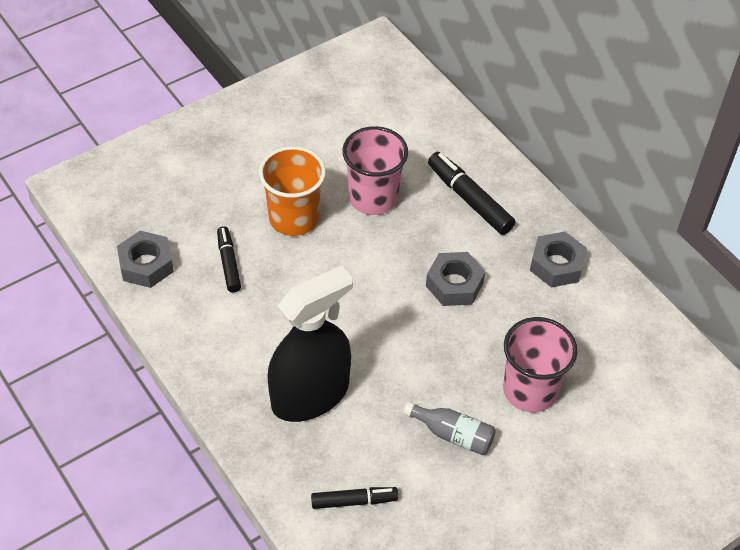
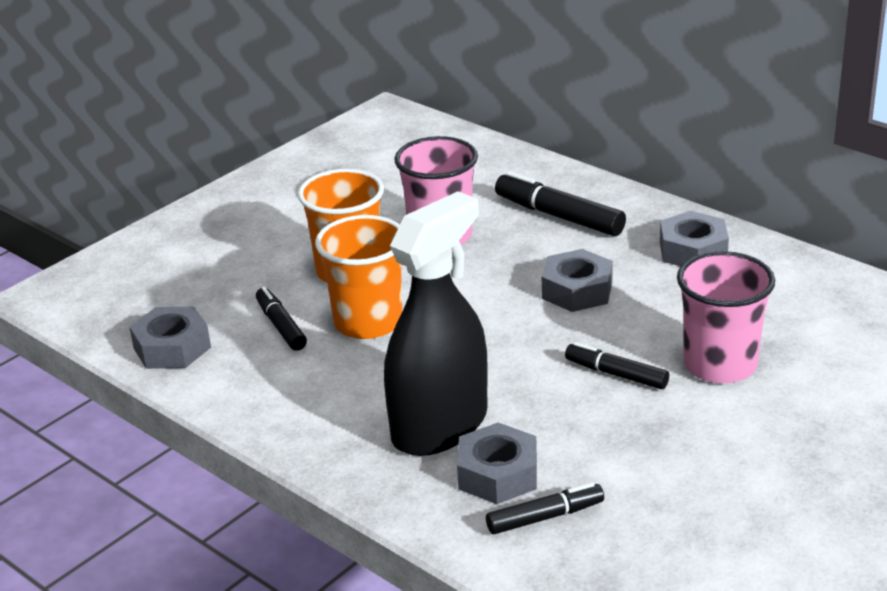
camera: 10 degrees left, 20 degrees down
grey bottle [403,401,496,455] -> none
none -> orange cup [315,215,402,339]
none -> grey nut [457,423,537,504]
none -> black marker [565,342,669,389]

